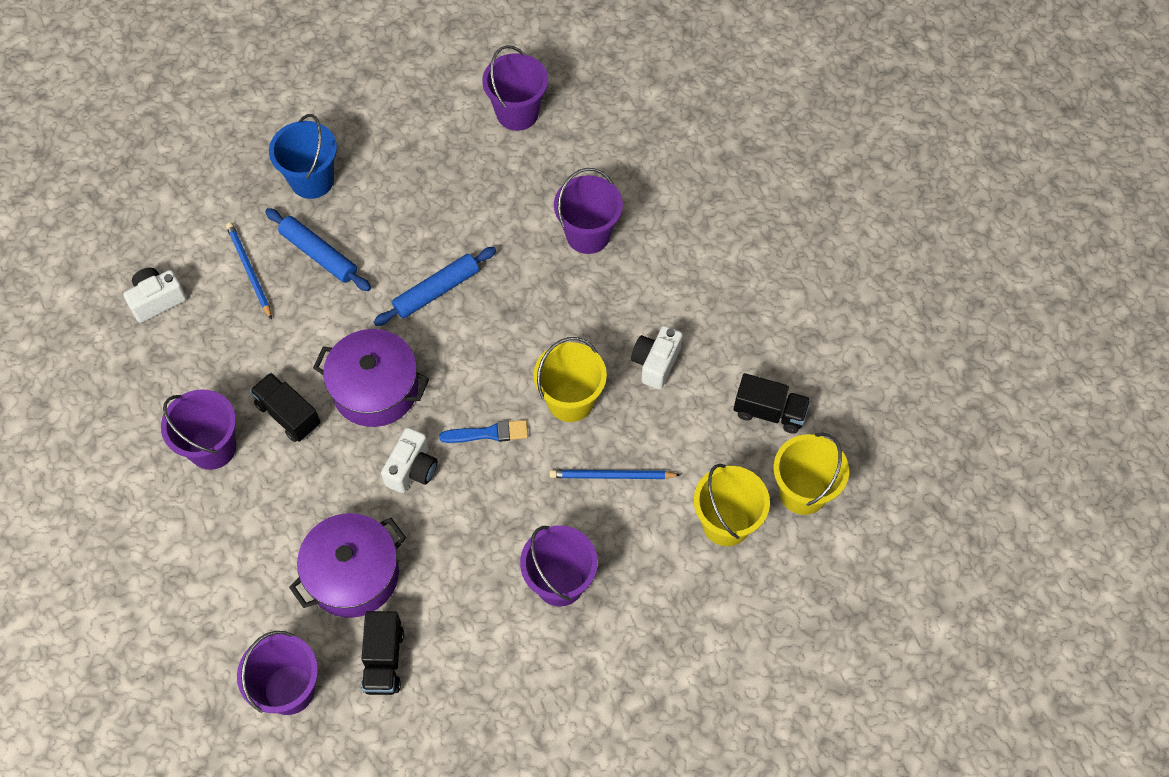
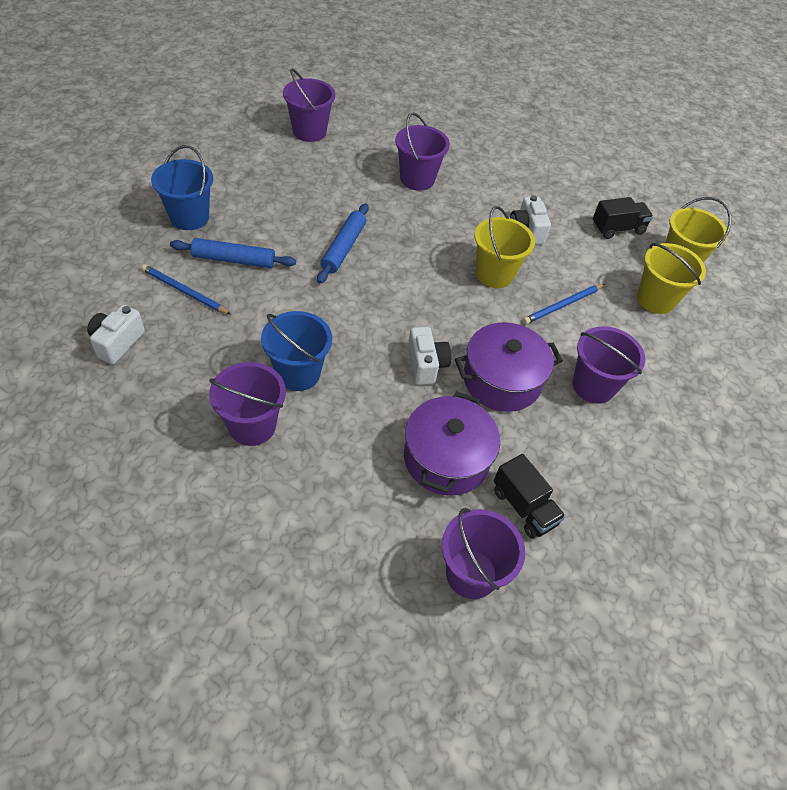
camera: 40 degrees left, 10 degrees down
black truck [250,373,321,442] -> blue bucket [261,311,332,391]
purple pot [313,329,429,427] -> purple pot moved to [455,322,563,412]
blue brush [439,420,528,443] -> none

